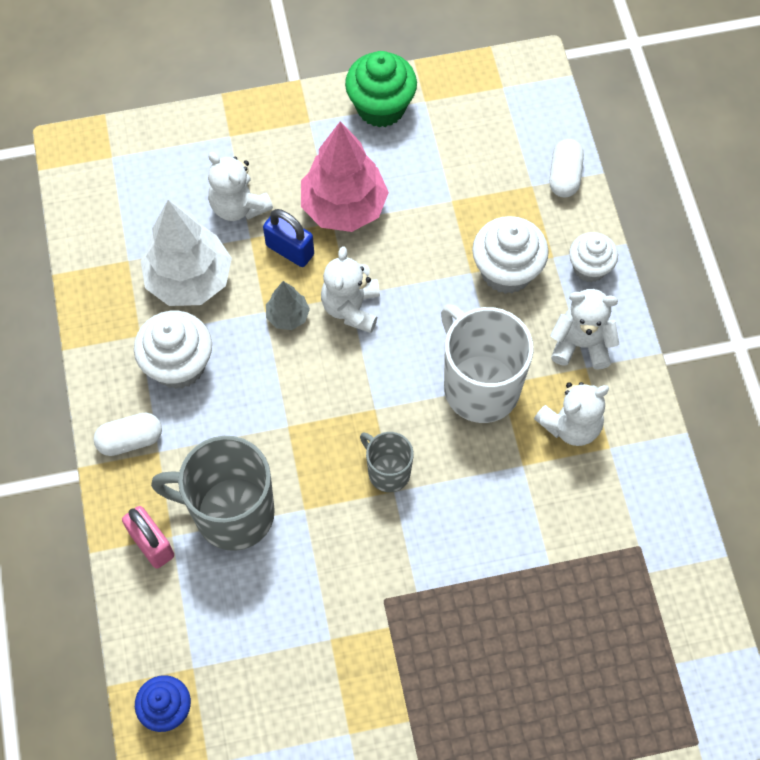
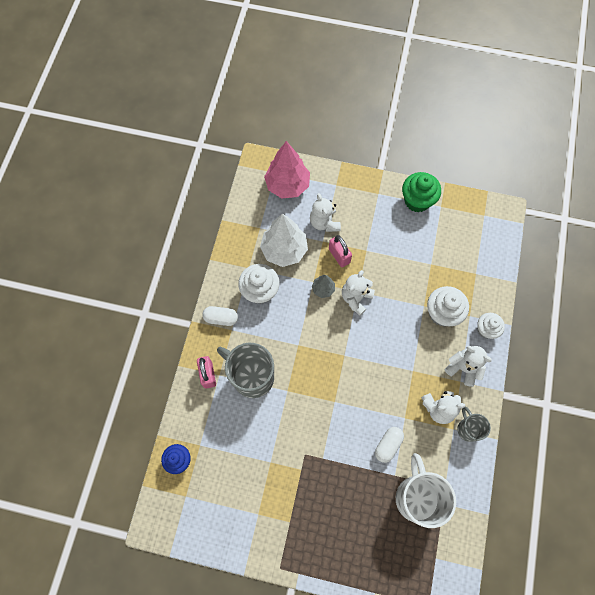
camera: 25 degrees right, 5 degrees up
blue padlock [263,209,314,267] -> pink padlock [329,235,352,267]
pink tree [301,121,389,232] -> pink tree moved to [264,141,310,198]
grey mug [360,432,414,493] -> grey mug moved to [457,407,491,442]
white mug [441,304,534,423] -> white mug moved to [396,453,456,528]
white capsule [549,139,584,197] -> white capsule moved to [375,427,404,463]

